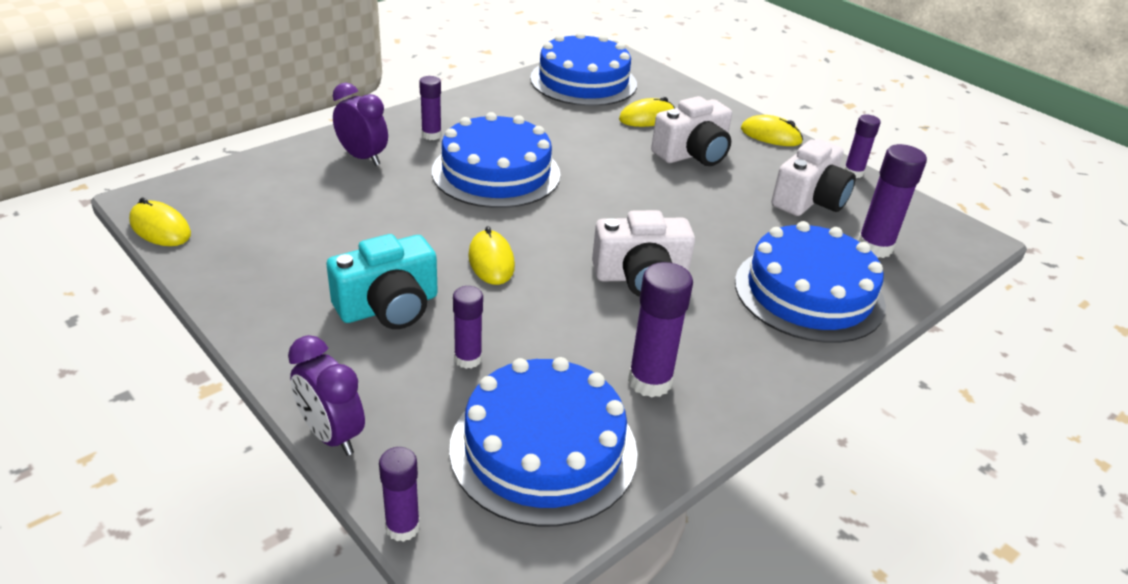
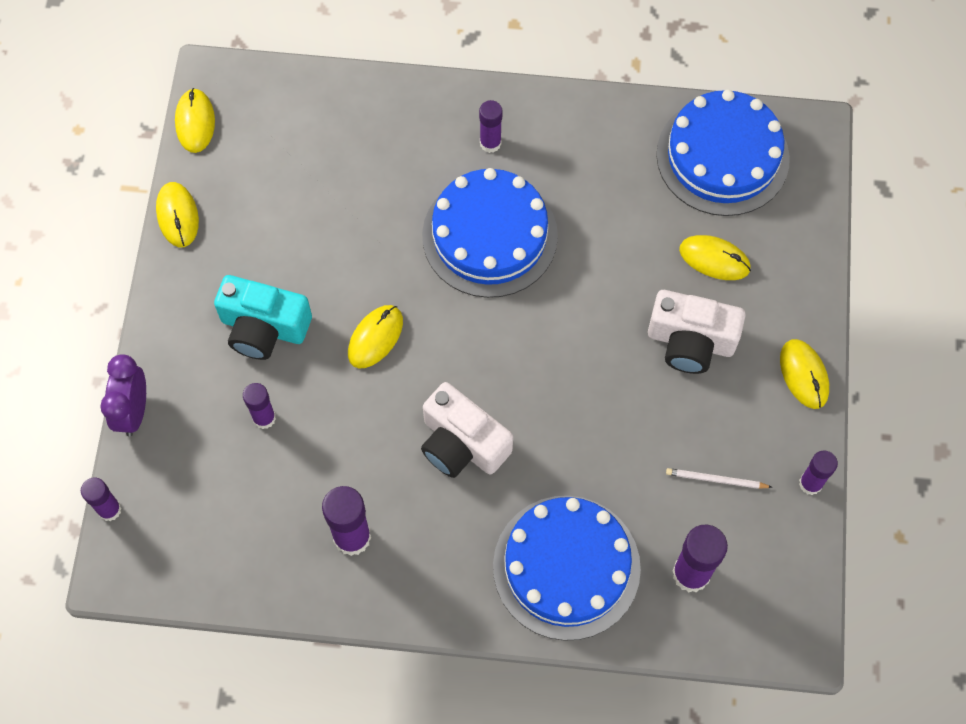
camera: 50 degrees right, 30 degrees up
purple clock [333,83,388,166] -> none
blue cake [449,357,638,527] -> none
white camera [771,139,856,216] -> white pencil [666,468,772,489]
none -> yellow mouse [156,182,199,247]

